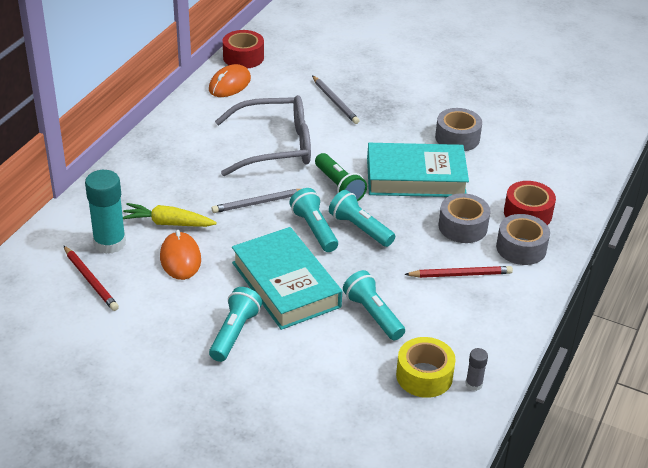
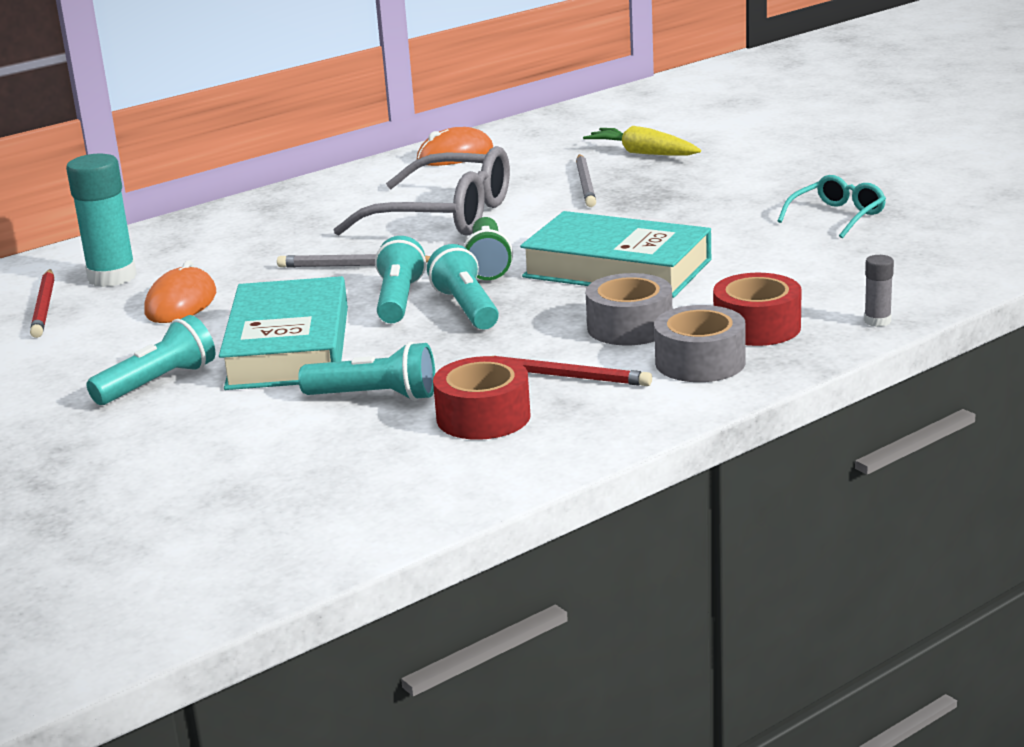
camera: 30 degrees right, 15 degrees down
yellow carrot [123,203,217,227] -> yellow carrot moved to [583,126,701,156]
red tape [223,30,264,69] -> red tape moved to [433,356,531,440]
turquoise flashlight [343,270,405,340] -> turquoise flashlight turned 105 degrees clockwise [298,342,435,401]
yellow tape [396,337,456,398] -> none
grey tape [435,108,482,151] -> none
grey glue stick [465,348,488,391] -> grey glue stick moved to [864,255,894,327]
none -> turquoise glasses [778,175,886,238]

